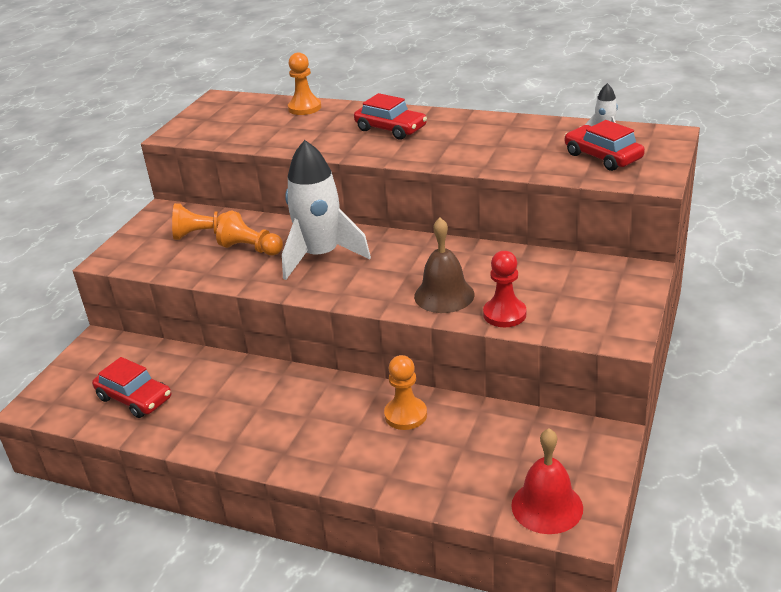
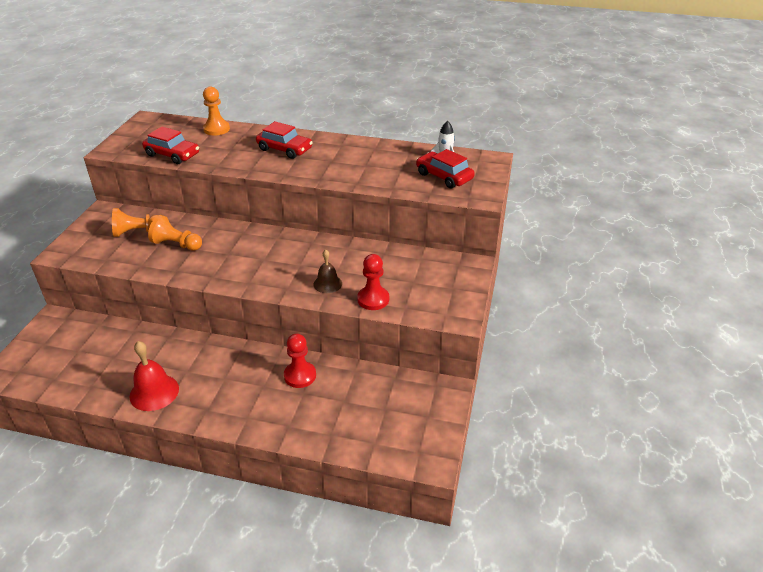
camera: 10 degrees left, 5 degrees up
red car [92,357,171,418] -> red car moved to [142,127,199,164]
white rocket [282,140,371,280] -> none
orange pawn [384,355,427,430] -> red pawn [284,333,316,388]
brown bell [414,218,475,313] -> brown bell [314,249,342,293], size x0.64
red bell [511,428,583,534] -> red bell moved to [129,341,179,411]

